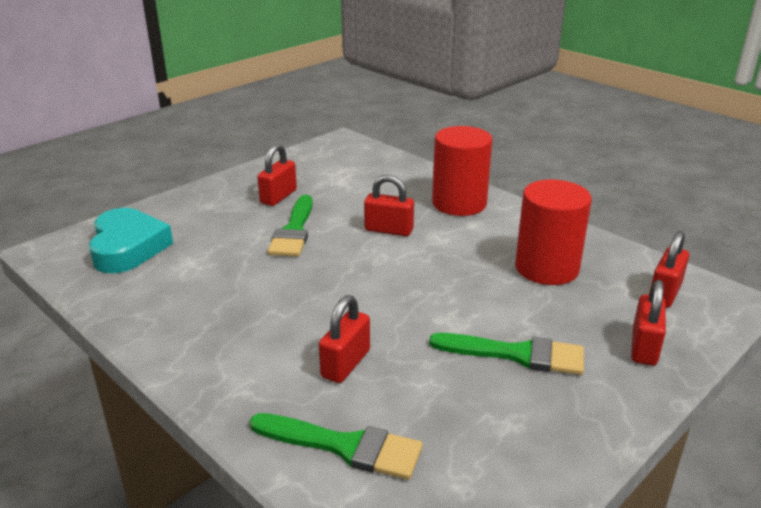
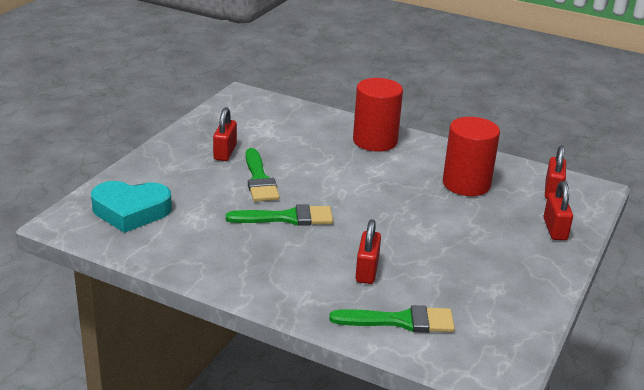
camera: 20 degrees left, 0 degrees up
turquoise heart [89,208,173,273] -> turquoise heart turned 120 degrees clockwise [91,181,172,233]
red padlock [364,175,414,236] -> none
green brush [429,333,584,375] -> green brush moved to [226,205,333,226]

